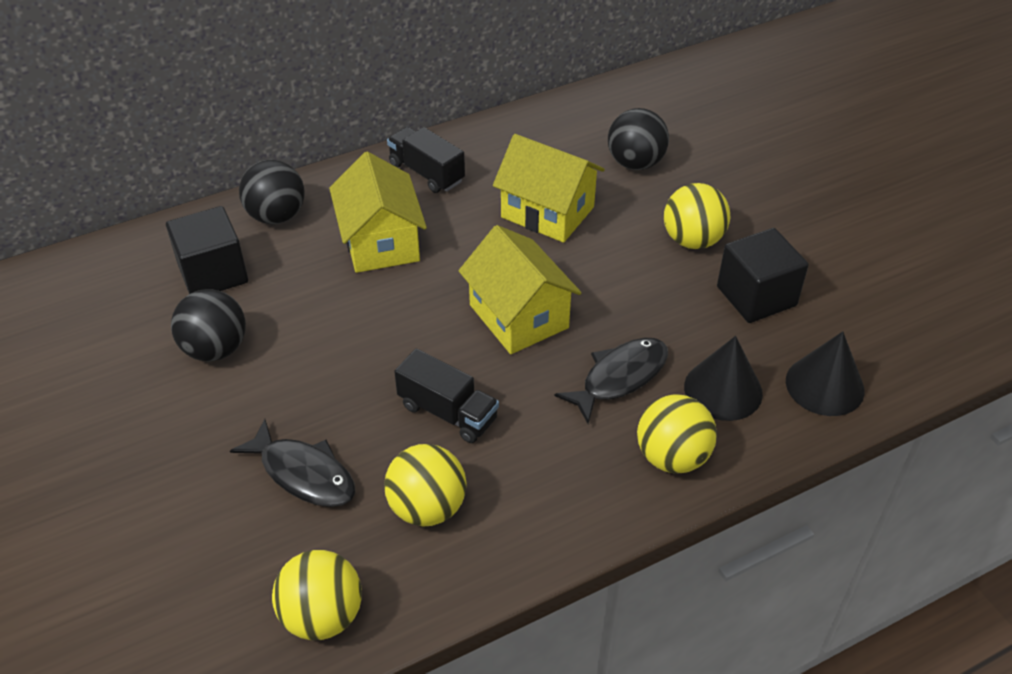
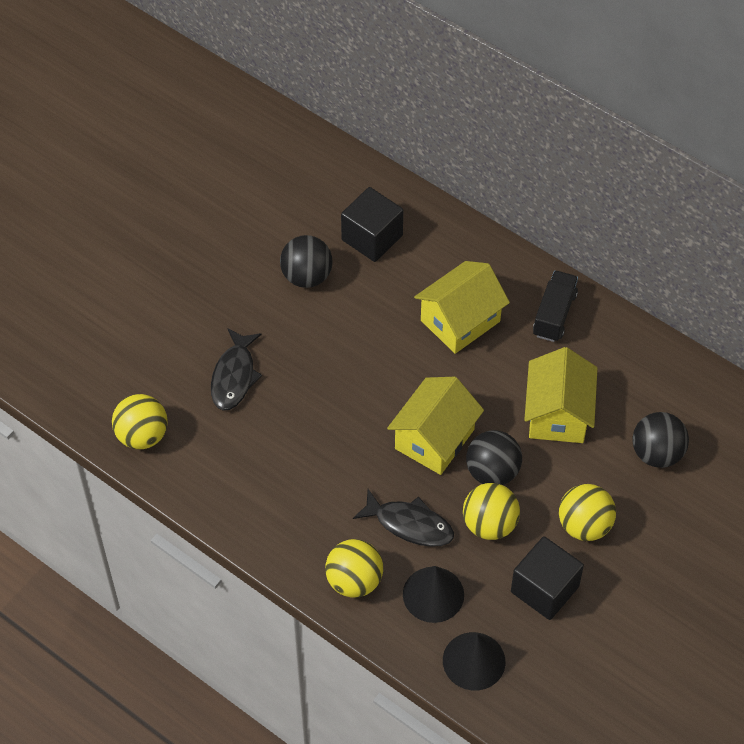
camera: 65 degrees right, 10 degrees up
black ball [239,160,305,224] -> black ball moved to [466,430,522,485]
yellow ball [384,444,466,527] -> yellow ball moved to [463,483,520,540]
black truck [394,348,499,443] -> none

